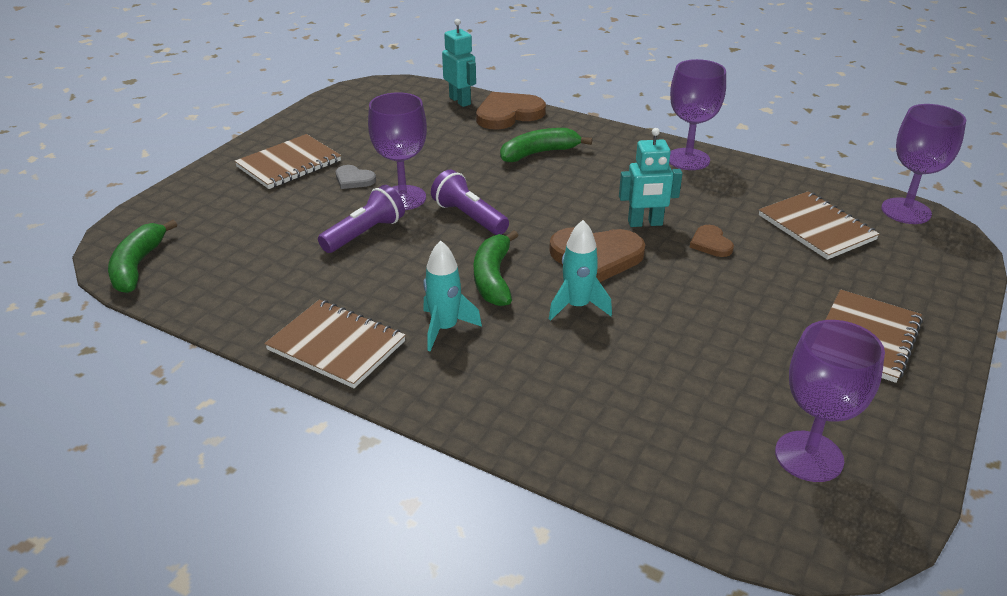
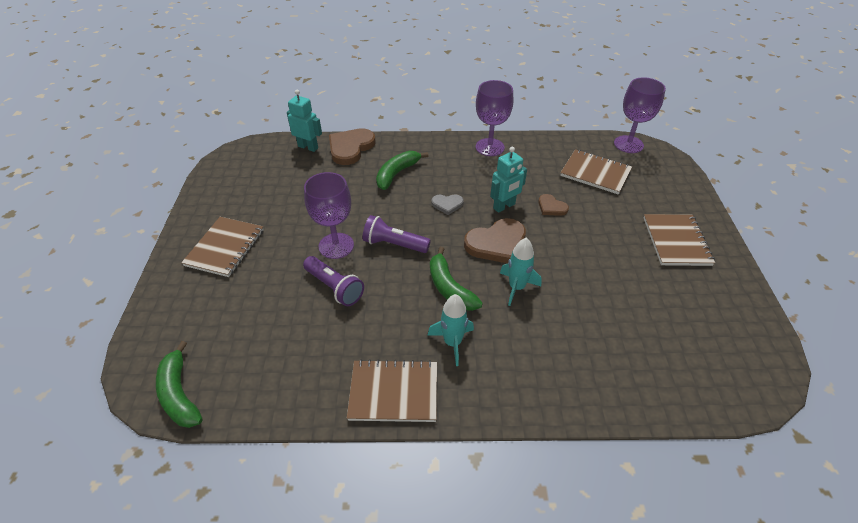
camera: 30 degrees left, 10 degrees up
purple flashlight [318,185,405,253] -> purple flashlight turned 120 degrees clockwise [303,256,364,306]
grey heart [336,165,376,189] -> grey heart moved to [431,194,464,215]
purple goblet [775,320,885,482] -> none

